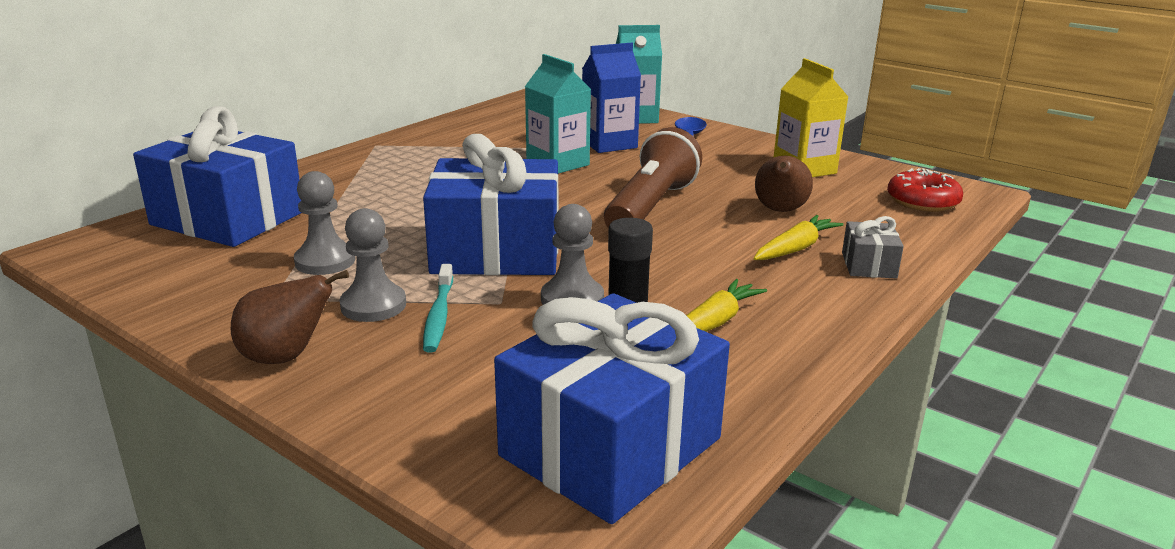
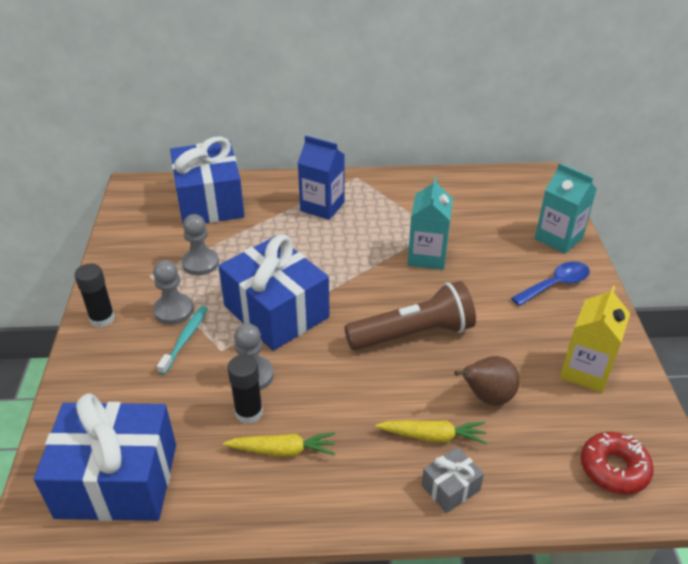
camera: 50 degrees right, 15 degrees up
brown pear [231,270,349,364] -> black glue stick [75,264,115,328]
turquoise toothbrush [423,264,453,353] -> turquoise toothbrush turned 150 degrees clockwise [157,306,208,375]
blue carton [582,43,641,153] -> blue carton moved to [298,136,345,220]

